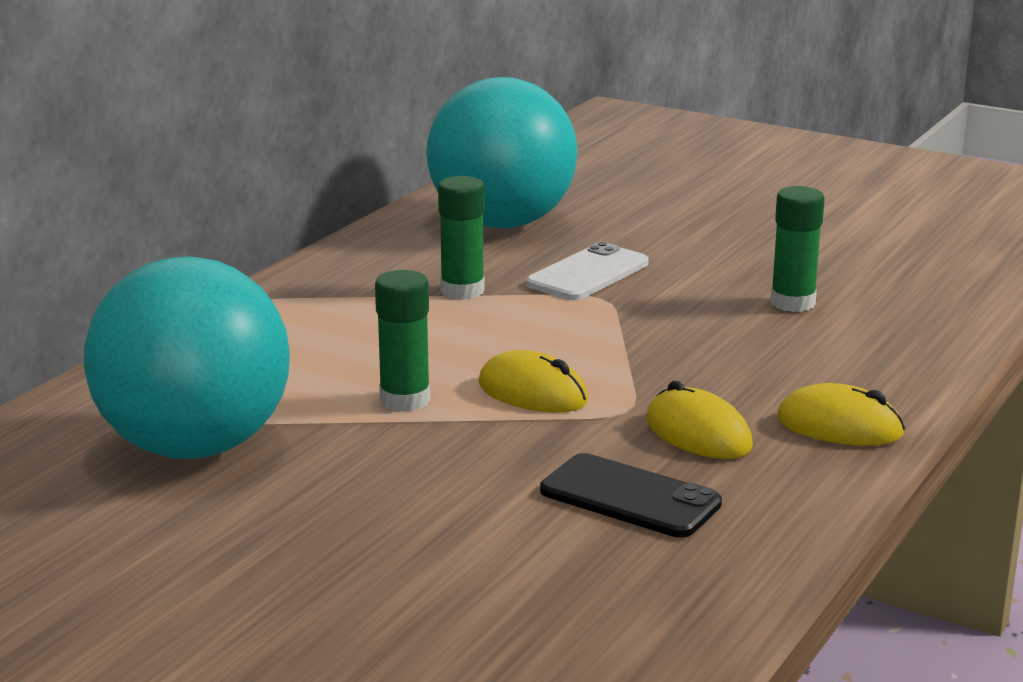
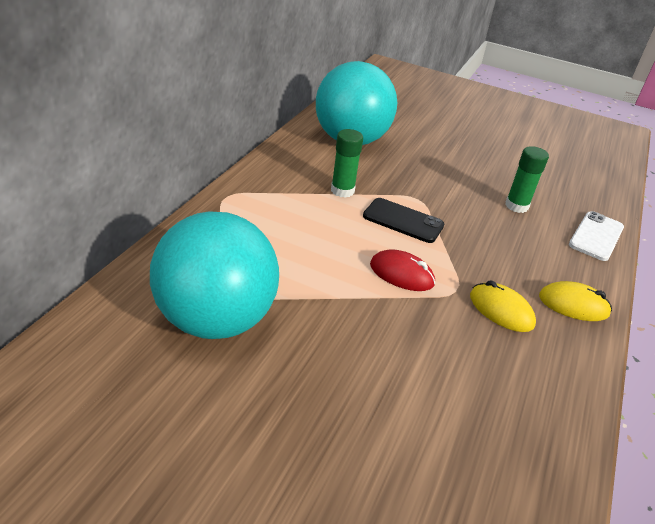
camera: 10 degrees left, 15 degrees up
green glue stick [375,270,430,412] -> none
yellow mouse [479,350,588,413] -> red mouse [370,249,435,291]
white phone [526,242,649,300] -> white phone moved to [569,211,624,261]
black phone [540,453,722,538] -> black phone moved to [363,198,444,243]

